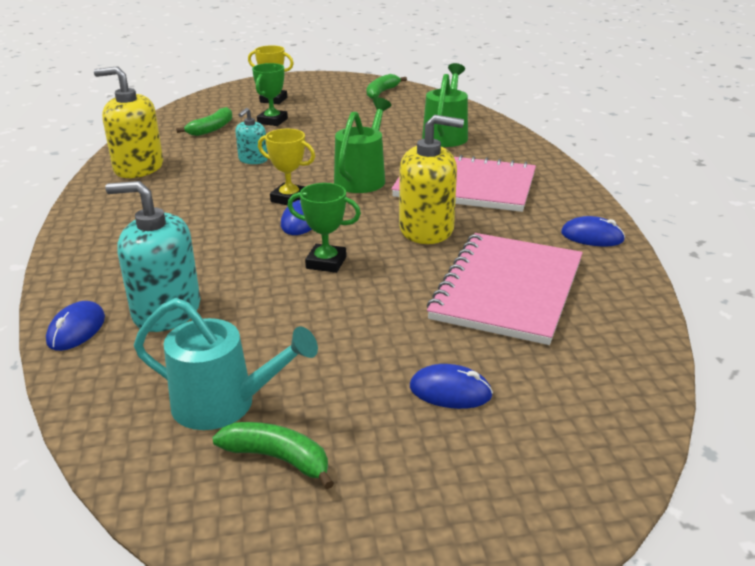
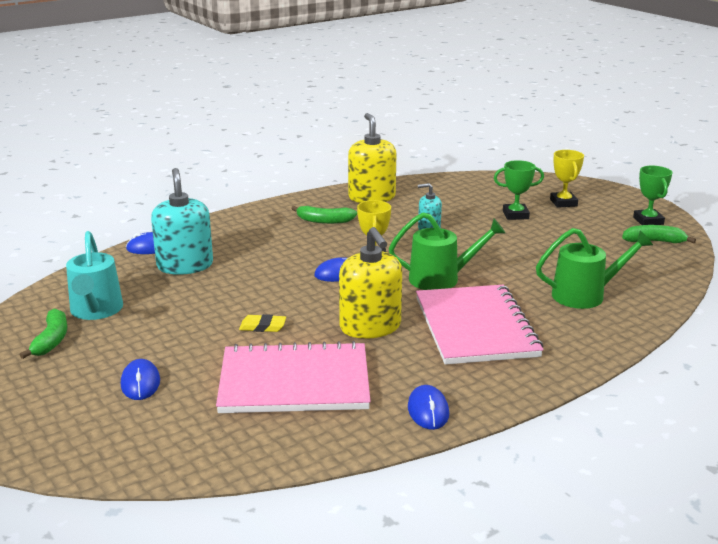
camera: 65 degrees right, 5 degrees down
green banana [176,107,232,136] -> green banana moved to [291,206,357,224]
green trophy [288,183,361,273] -> green trophy moved to [633,166,673,225]
none -> yellow eraser [239,314,286,332]

